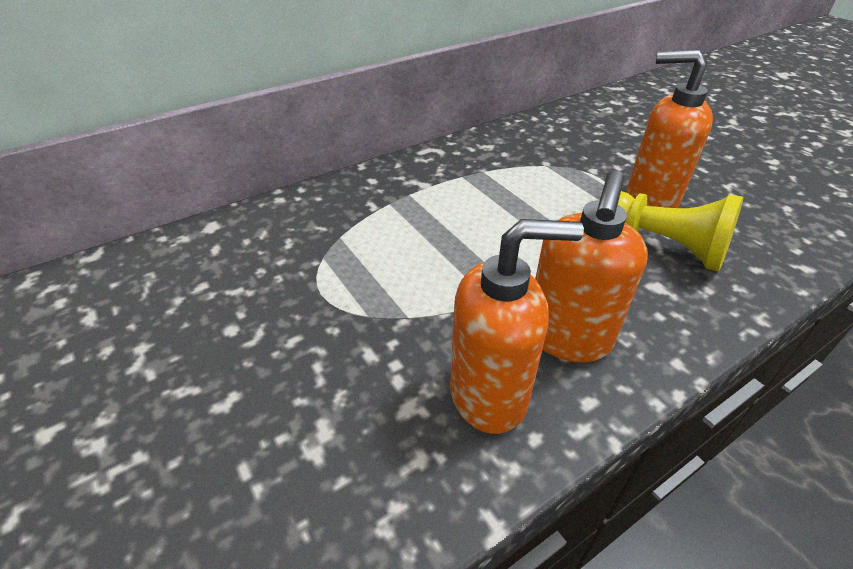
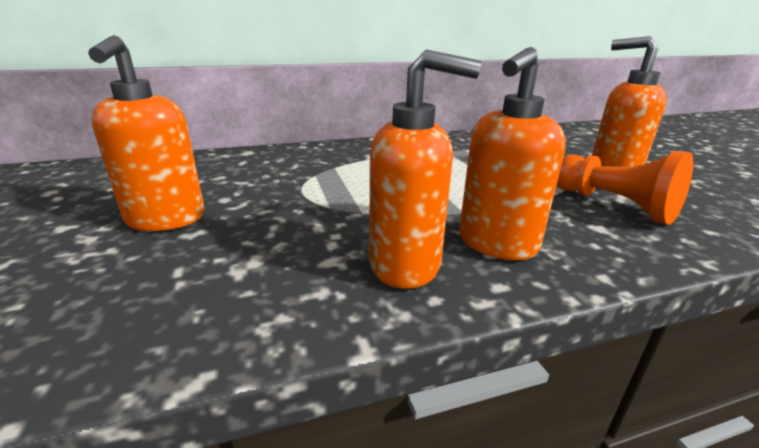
camera: 15 degrees right, 15 degrees down
yellow pawn [618,191,743,272] -> orange pawn [556,151,693,225]
none -> orange soap dispenser [88,35,205,231]

